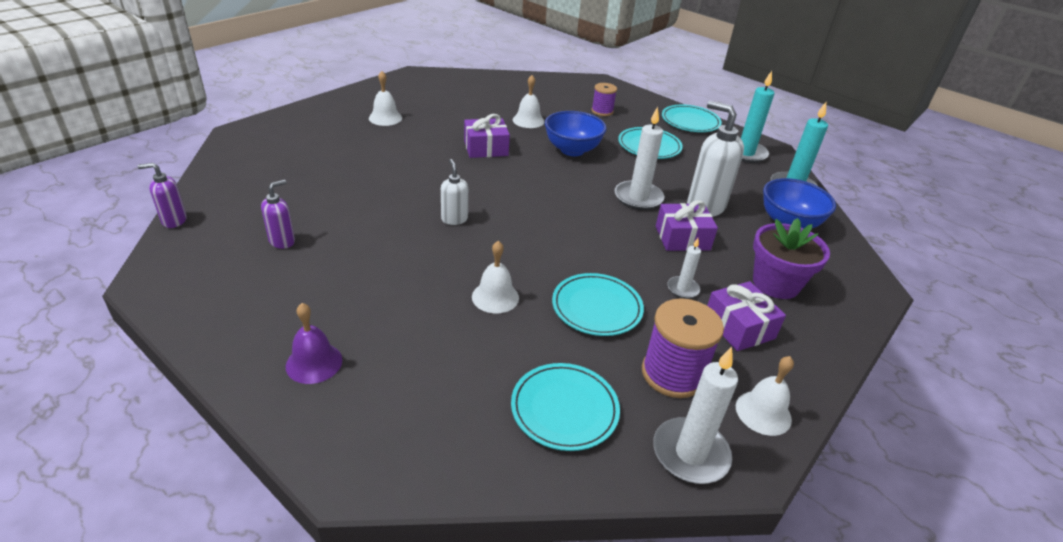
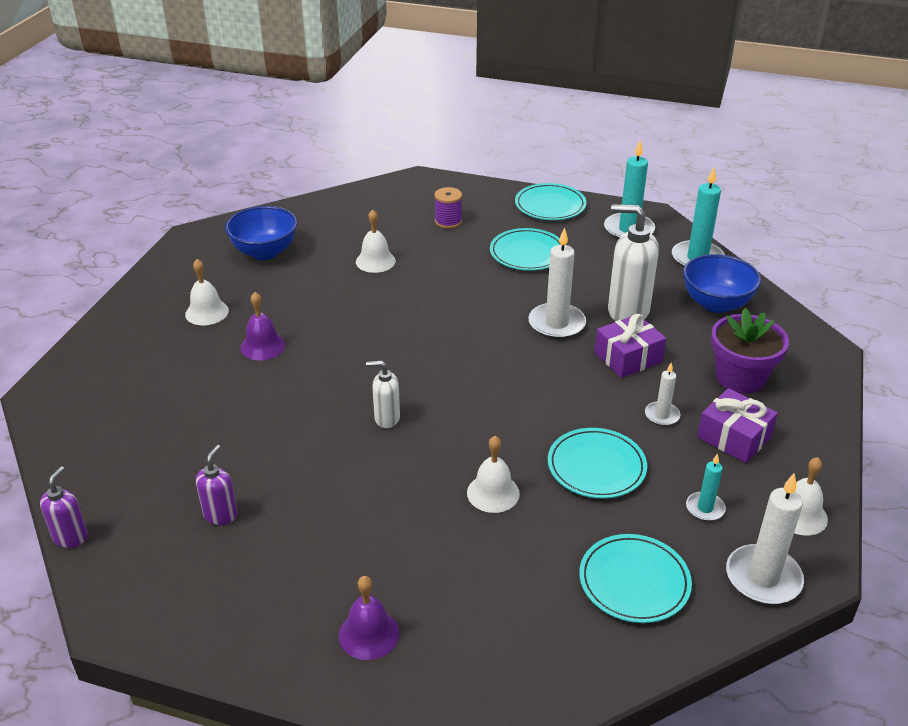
camera: 20 degrees left, 0 degrees up
purple soap dispenser [137,163,187,228] -> purple soap dispenser turned 135 degrees clockwise [40,466,88,548]
white soap dispenser [441,159,468,225] -> white soap dispenser turned 45 degrees counterclockwise [366,361,400,428]
purple gift [464,114,510,158] -> none
blue bowl [545,111,607,156] -> blue bowl moved to [225,206,297,260]
purple spool [642,298,724,398] -> turquoise candle [686,453,726,521]
none -> purple bell [240,292,286,360]

